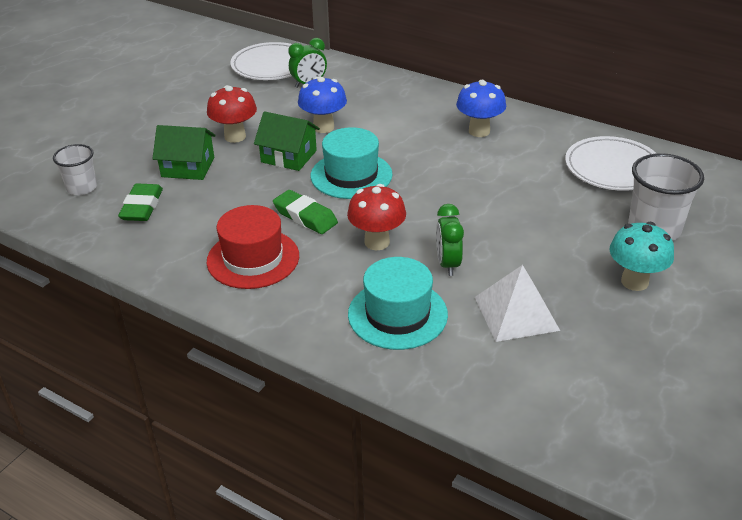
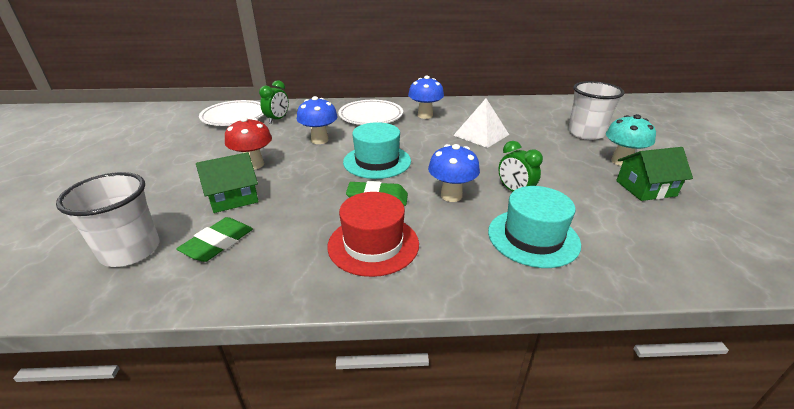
camera: 35 degrees left, 5 degrees down
white cup [53,144,97,195] -> white cup [56,172,160,267], size x1.60
green eraser [118,183,163,221] -> green eraser turned 60 degrees clockwise [176,217,253,262]
green house [254,111,320,171] -> green house moved to [616,147,693,201]
red mushroom [347,184,406,250] -> blue mushroom [428,144,480,202]
white pyramid [475,265,560,342] -> white pyramid moved to [453,99,509,148]
white plate [565,136,657,191] -> white plate moved to [338,100,403,125]

